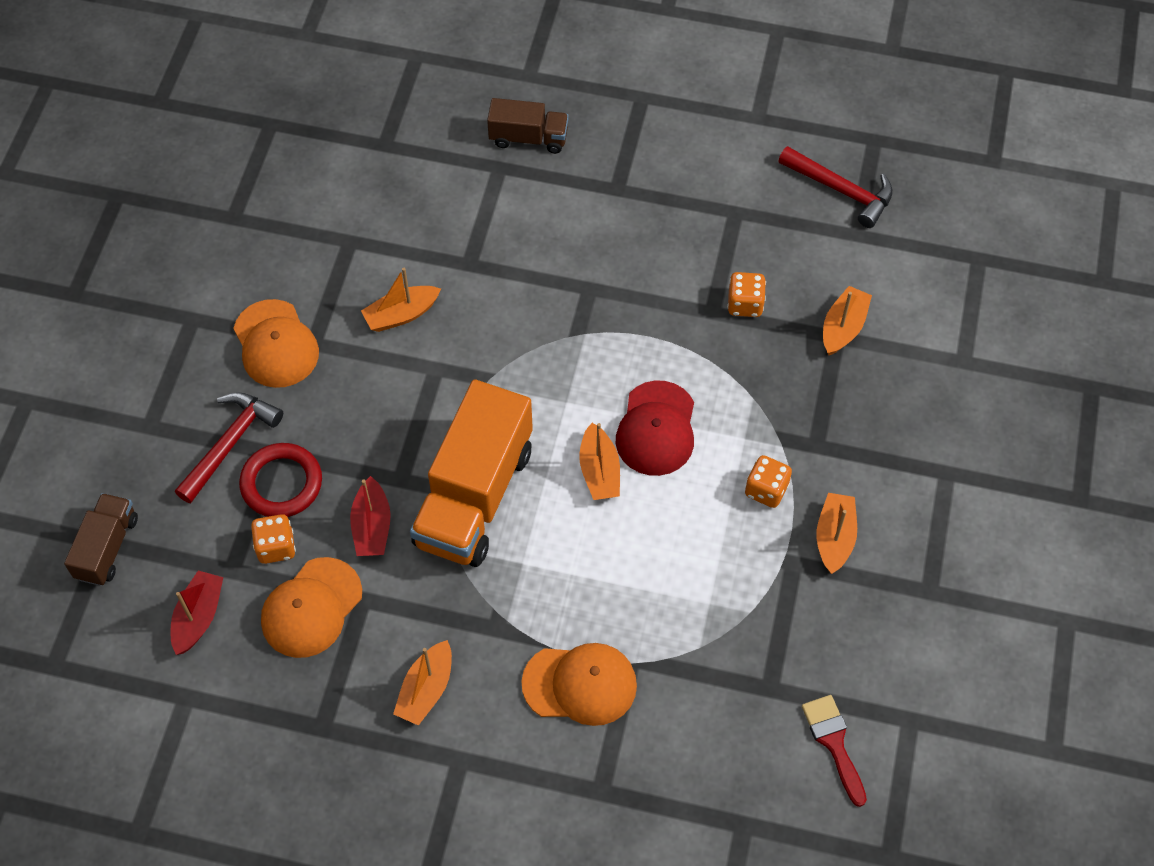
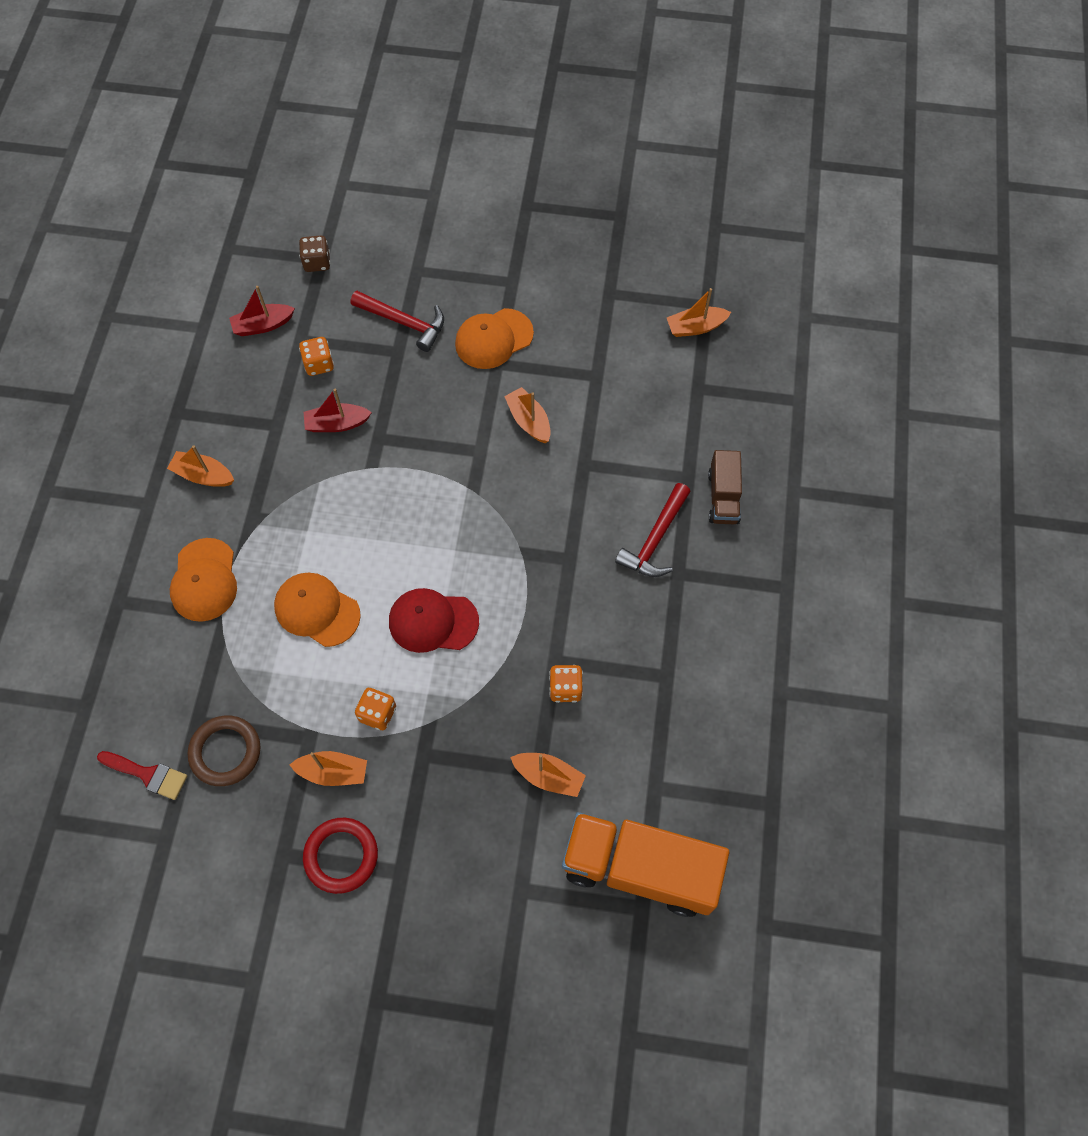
camera: 85 degrees right, 5 degrees up
brown truck [64,493,138,586] -> brown dice [299,236,330,272]
red boat [171,570,223,655] -> red boat turned 150 degrees clockwise [229,286,295,336]
red ring [239,443,322,517] -> red ring moved to [303,818,378,894]
orange cap [261,557,362,658] -> orange cap moved to [274,573,361,647]
orange truck [410,379,533,567] -> orange truck moved to [562,812,729,917]
orange boat [579,423,620,500] -> orange boat moved to [667,288,731,337]
red hammer [778,146,893,228] -> red hammer moved to [615,483,691,577]
red brush [802,695,867,807] -> red brush turned 45 degrees clockwise [97,751,187,800]
none -> brown ring [188,716,260,786]

